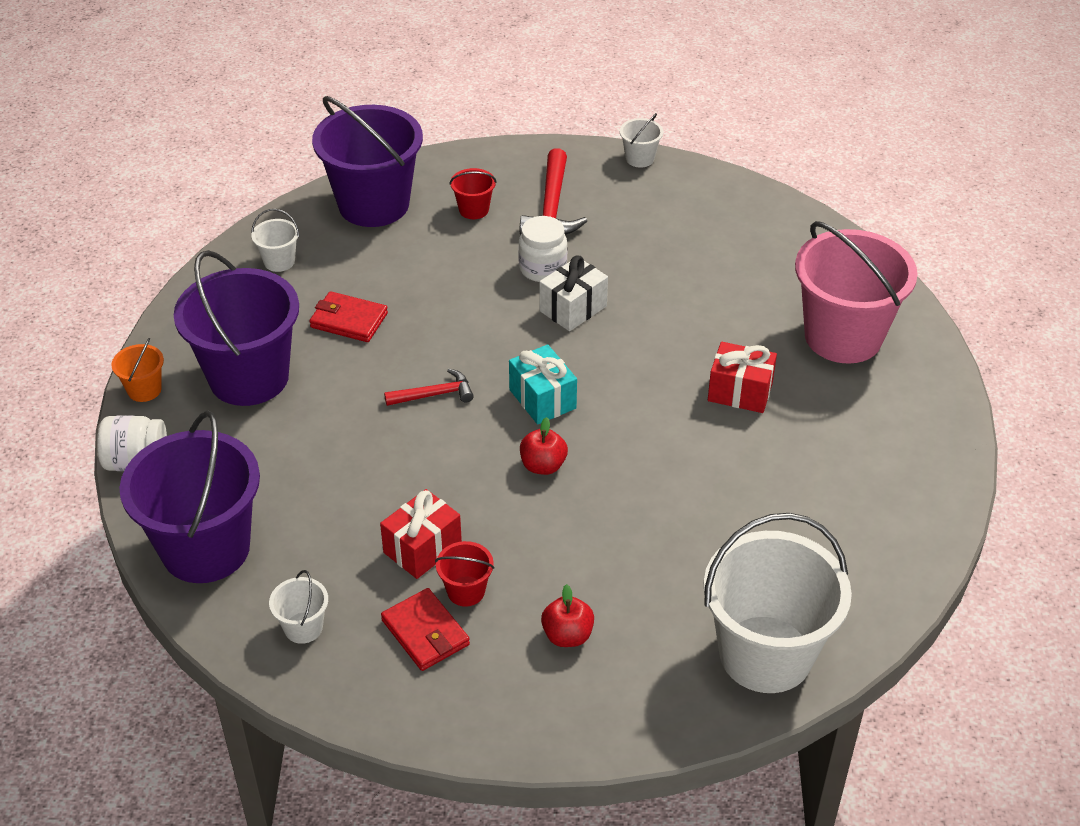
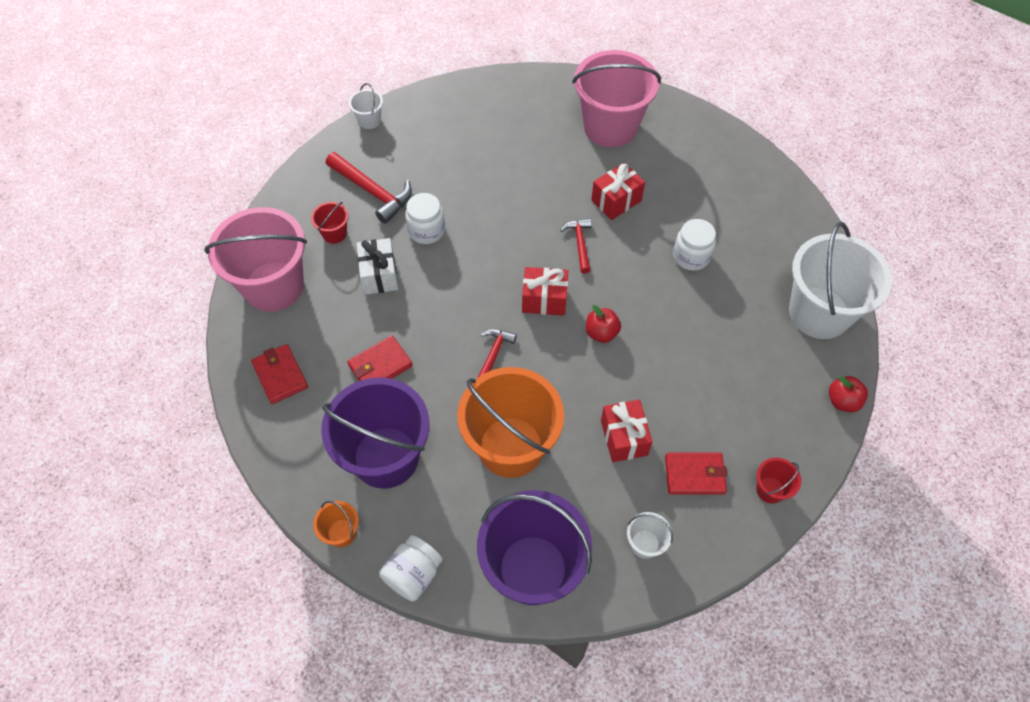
camera: 55 degrees left, 15 degrees up
white bucket [251,209,299,272] -> red wallet [251,344,308,404]
purple bucket [312,96,423,227] -> pink bucket [204,207,307,312]
red bucket [435,541,494,607] -> red bucket moved to [756,458,801,504]
turquoise gift [509,344,577,424] -> red gift [522,267,568,316]
white gift [540,256,608,331] -> white gift moved to [357,238,398,295]
red apple [541,584,594,647] -> red apple moved to [829,376,868,412]
none -> orange bucket [457,367,564,478]
none -> red hammer [560,218,592,274]
none -> white jar [673,219,716,271]

